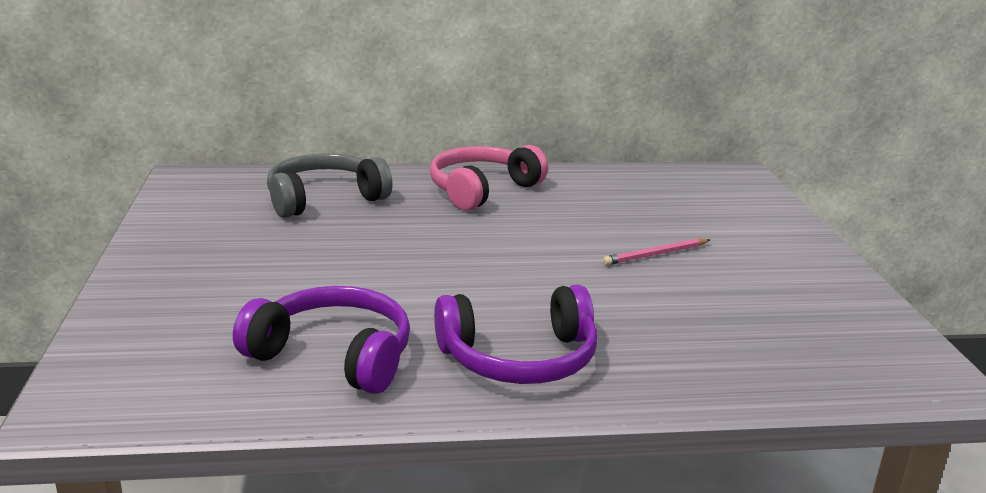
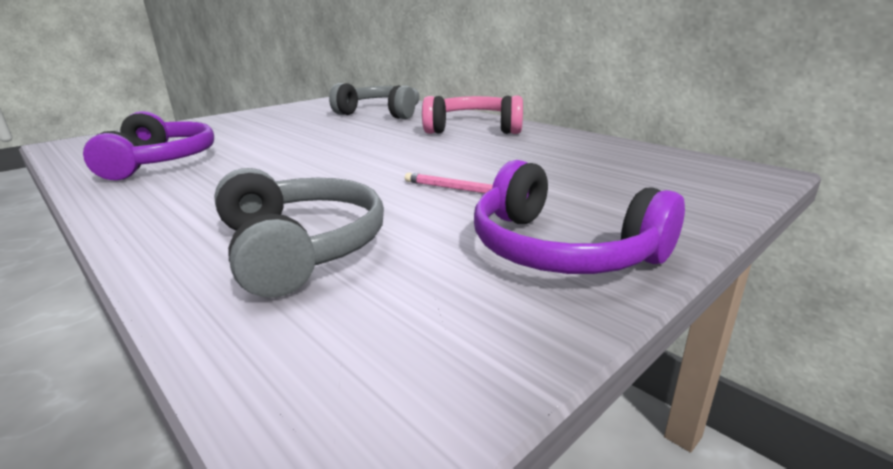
camera: 55 degrees right, 0 degrees up
purple headphones [434,285,598,384] -> purple headphones moved to [474,160,685,274]
none -> grey headphones [214,168,384,298]

